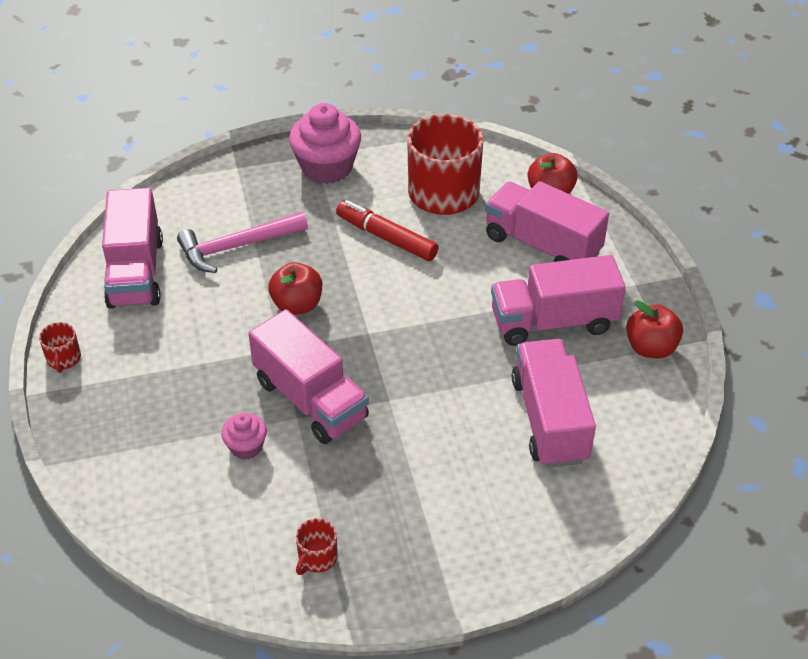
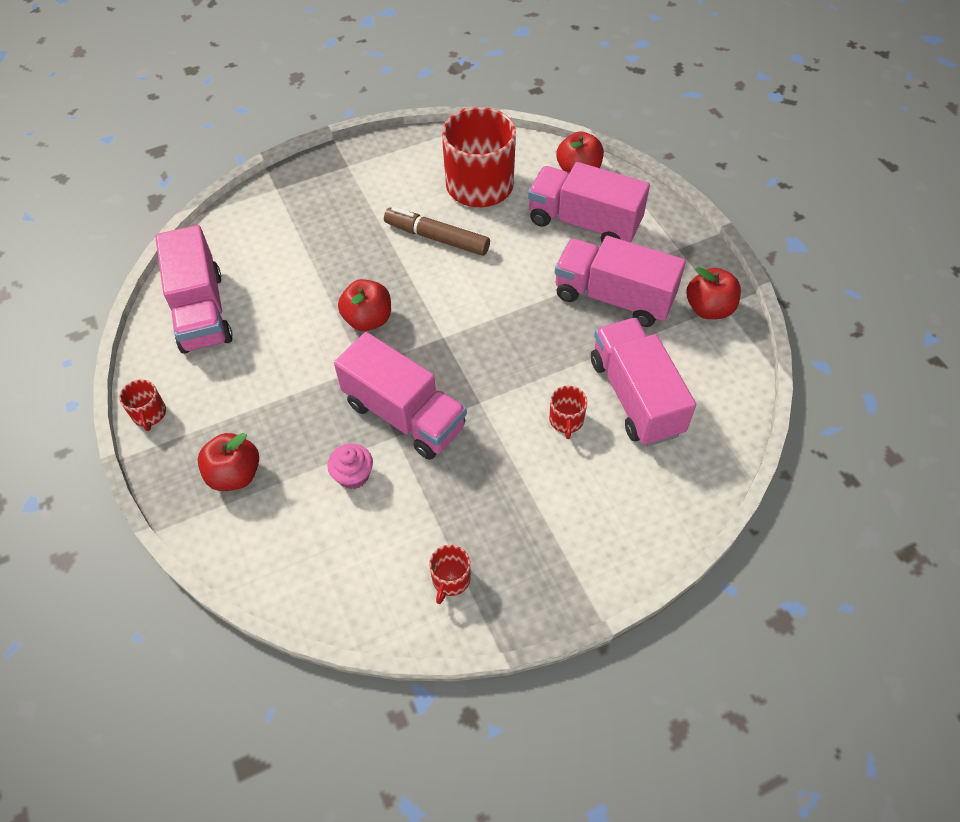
camera: 10 degrees left, 10 degrees up
pink hammer [177,212,308,273] -> none
pink cupcake [289,103,361,184] -> none
red marker [336,200,439,261] -> brown marker [384,207,490,256]
pink truck [491,255,626,346] -> pink truck turned 45 degrees clockwise [555,236,686,327]
none -> red apple [197,433,259,491]
none -> red mug [549,385,587,439]

